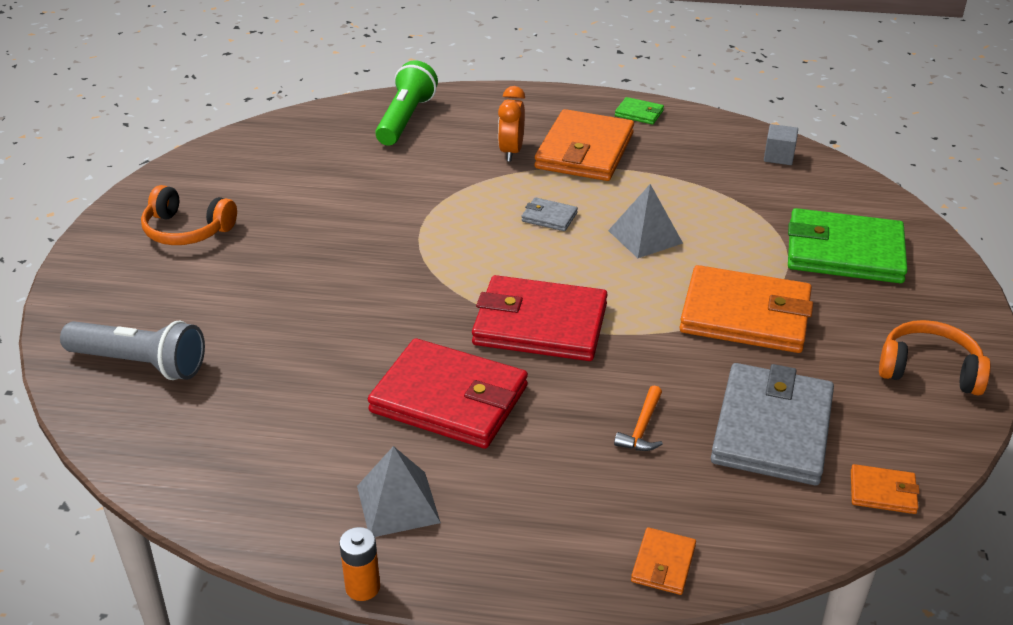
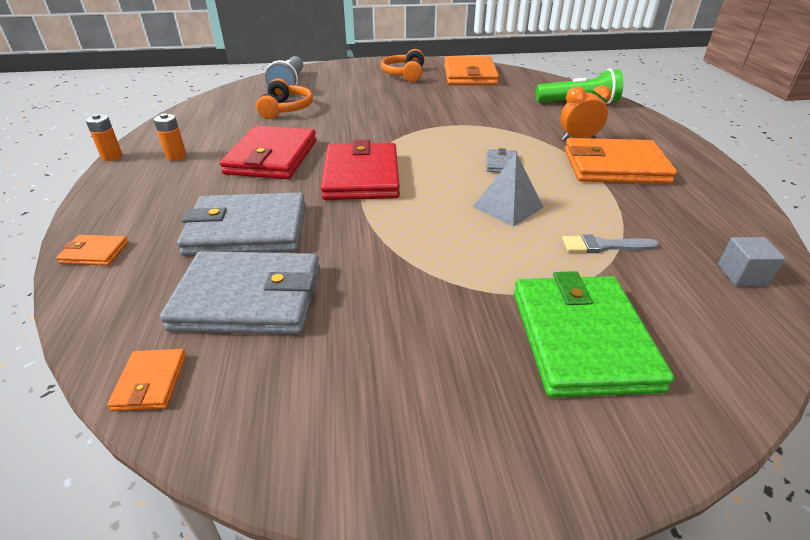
camera: 75 degrees right, 0 degrees up
grey pyramid [357,446,441,537] -> orange battery [154,113,187,161]
orange hammer [614,386,663,451] -> grey wallet [177,192,306,256]
green wallet [615,97,664,125] -> none
orange wallet [680,265,813,353] -> orange wallet moved to [444,56,499,85]
orange headphones [879,320,991,396] -> orange headphones moved to [256,78,313,119]
none -> grey brush [562,234,659,253]

